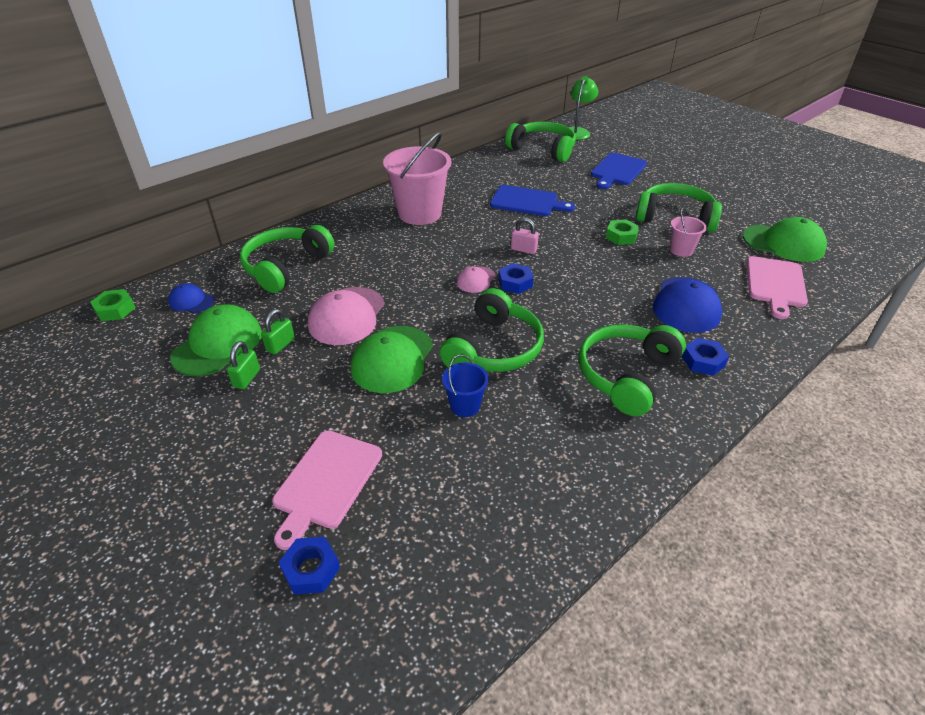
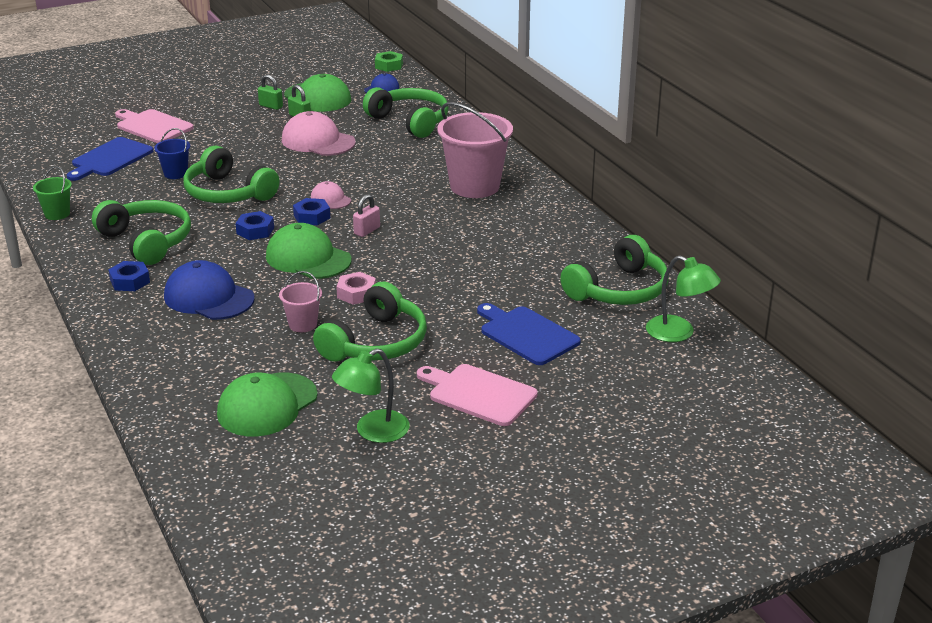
camera: 105 degrees right, 10 degrees down
blue nut [278,537,340,595] -> blue nut moved to [235,211,274,240]
green cap [351,326,433,393] -> green cap moved to [266,223,351,279]
blue cutting board [490,185,575,216] -> blue cutting board moved to [67,137,153,181]
green nut [606,219,639,245] -> pink nut [336,272,376,305]
pink cutting board [747,256,808,319] -> pink cutting board moved to [417,364,538,426]
none -> green bucket [33,166,72,220]
none -> green lamp [332,348,410,443]

